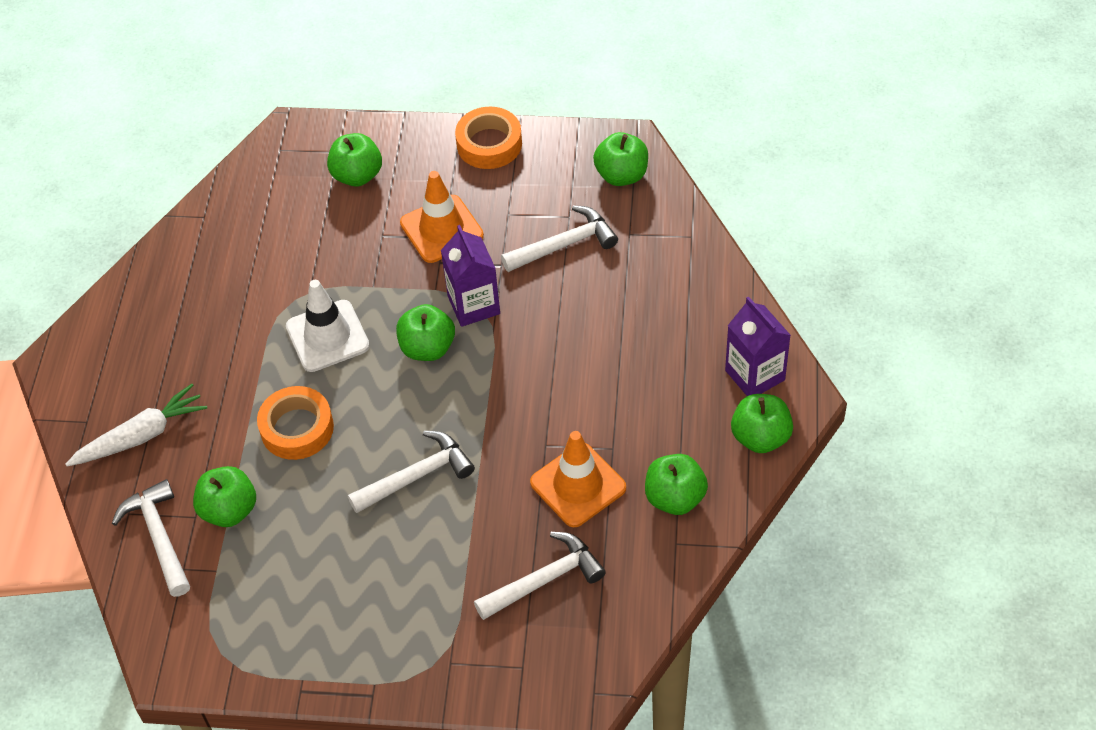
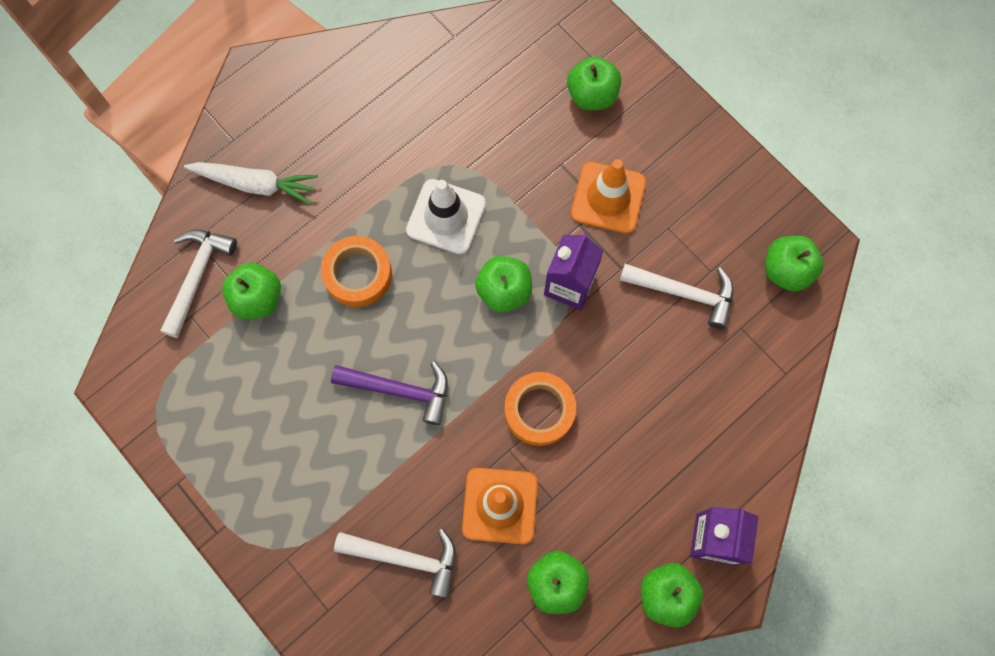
camera: 40 degrees right, 20 degrees up
white hammer [348,431,475,513] -> purple hammer [331,361,448,425]
orange tape [455,107,522,169] -> orange tape moved to [504,372,576,446]

